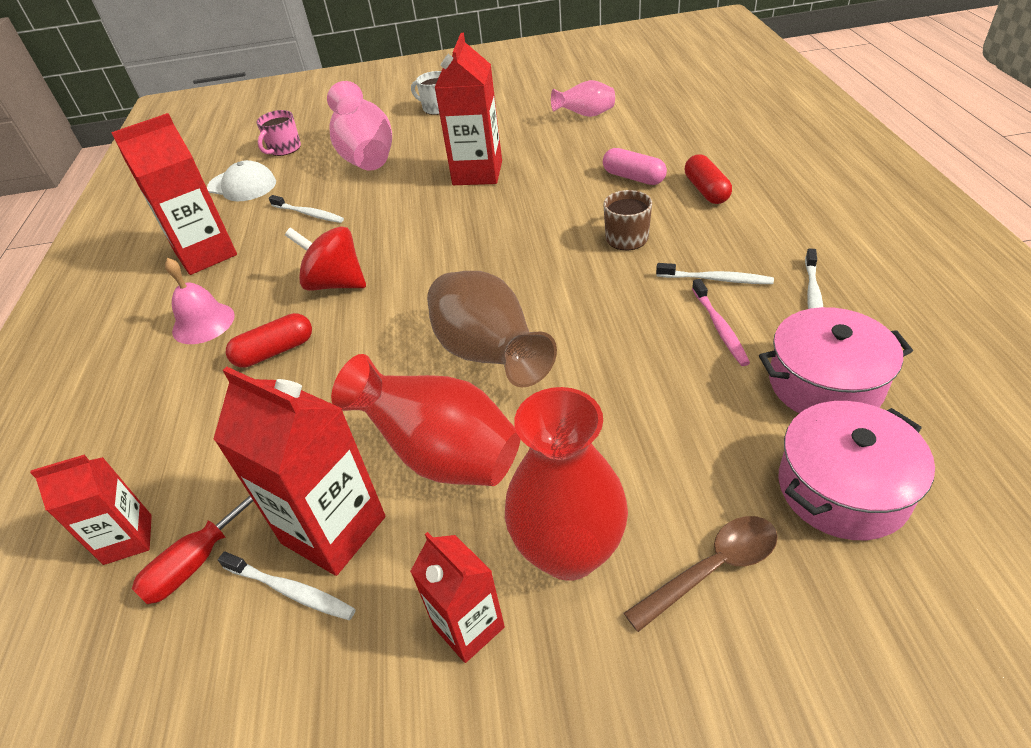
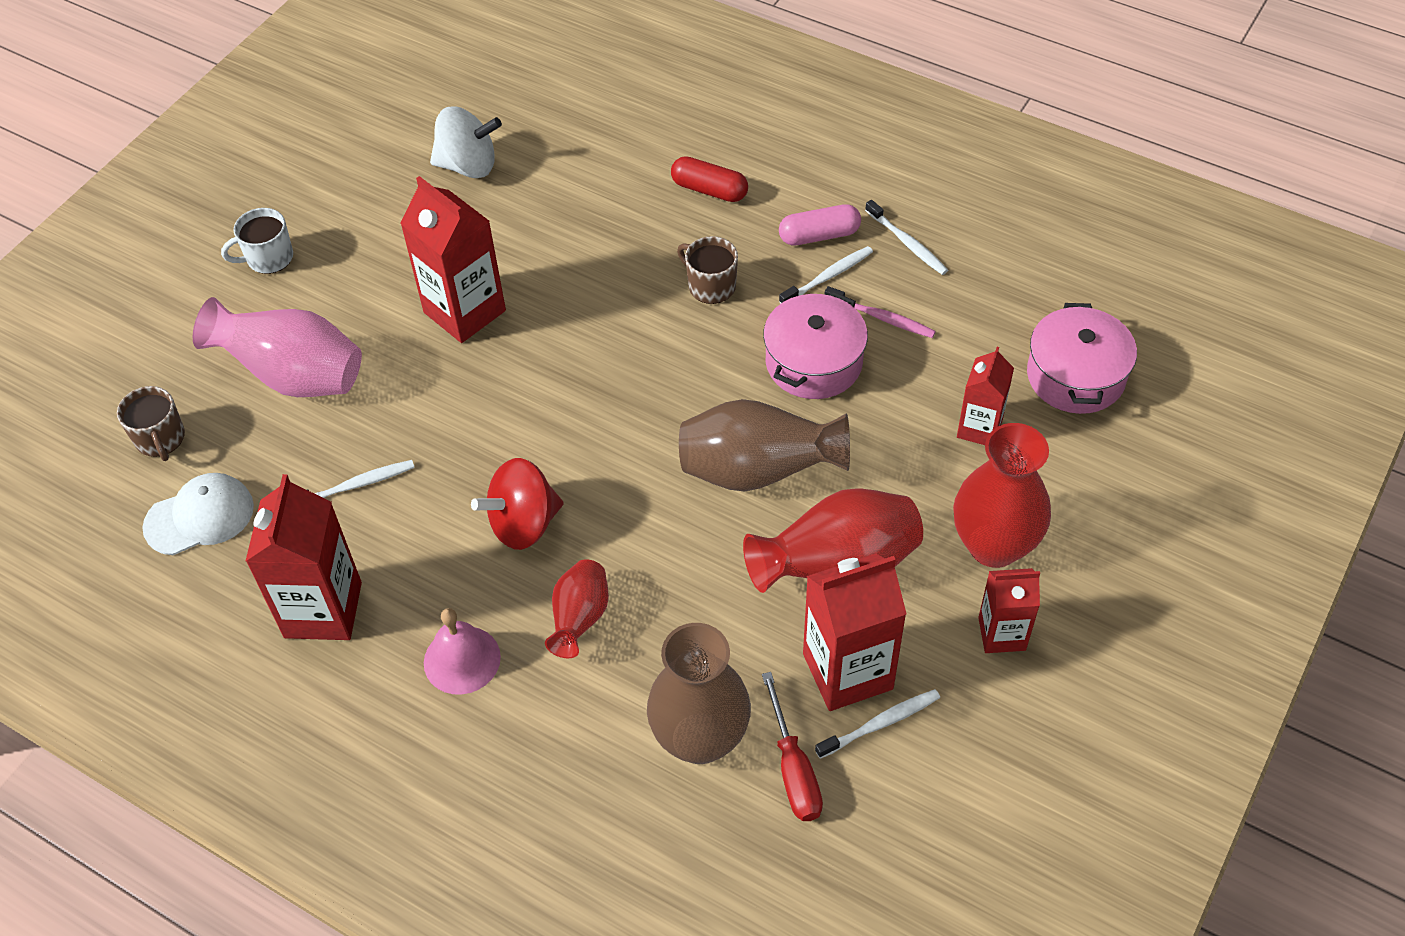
camera: 55 degrees left, 10 degrees up
red carton [30,455,152,565] -> red carton moved to [957,347,1014,445]
red capsule [226,313,312,368] -> red vase [545,559,609,658]
pink mug [256,110,301,156] -> brown mug [117,386,185,461]
pink vase [551,80,615,117] -> white spinning top [430,106,502,178]
pink capsule [603,148,667,185] -> pink capsule moved to [779,204,861,245]
brown spoon [624,516,778,632] -> none
pink pot [759,307,913,413] -> pink pot moved to [763,292,868,399]
none -> brown vase [647,623,751,764]

